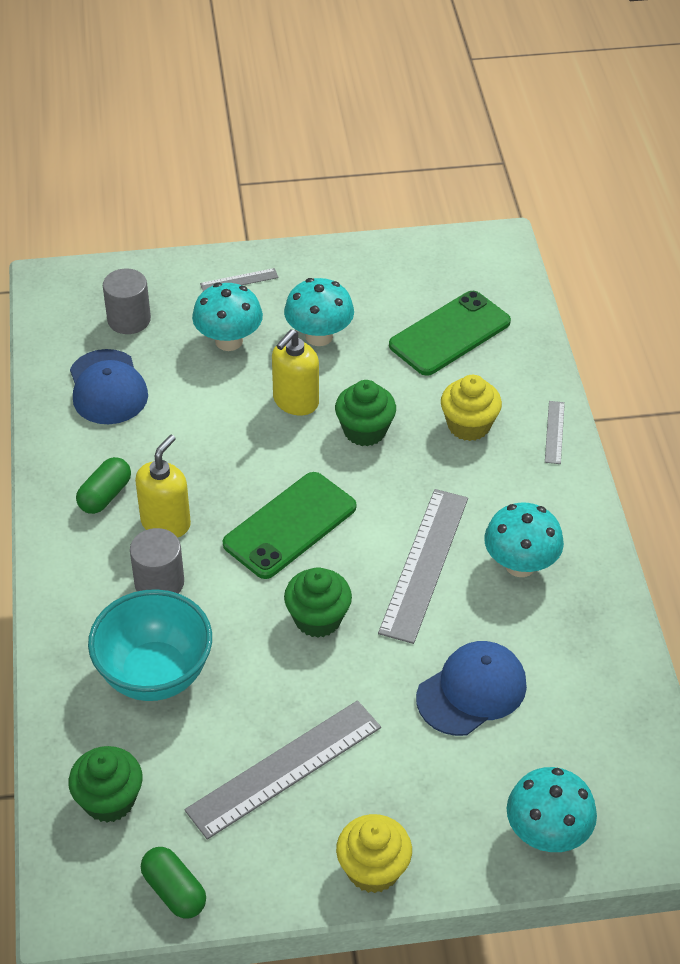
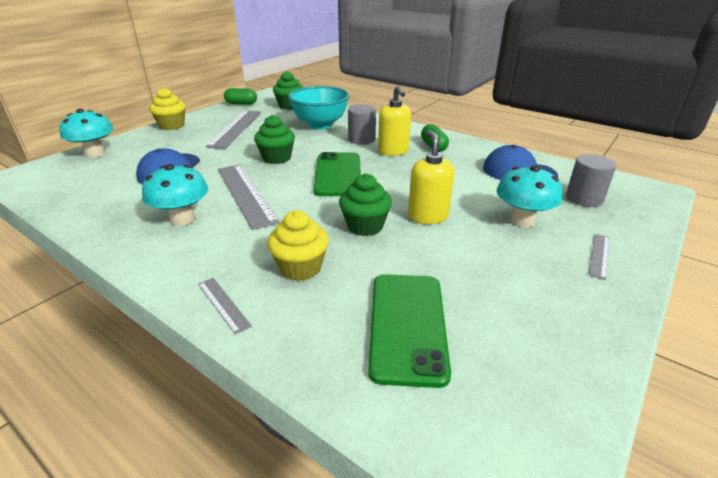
camera: 135 degrees right, 15 degrees down
turquoise mushroom [284,278,354,346] -> none

